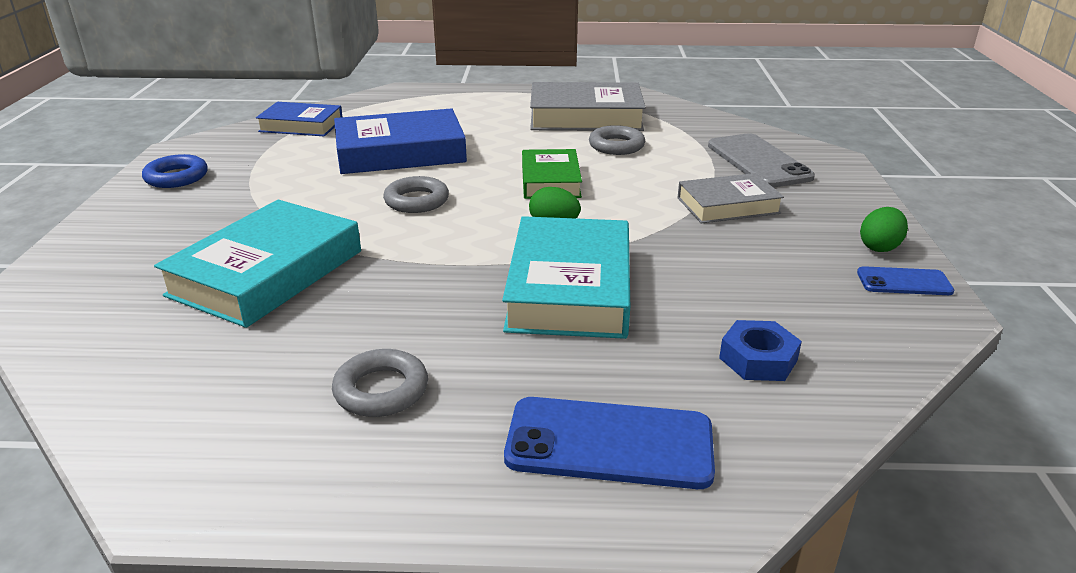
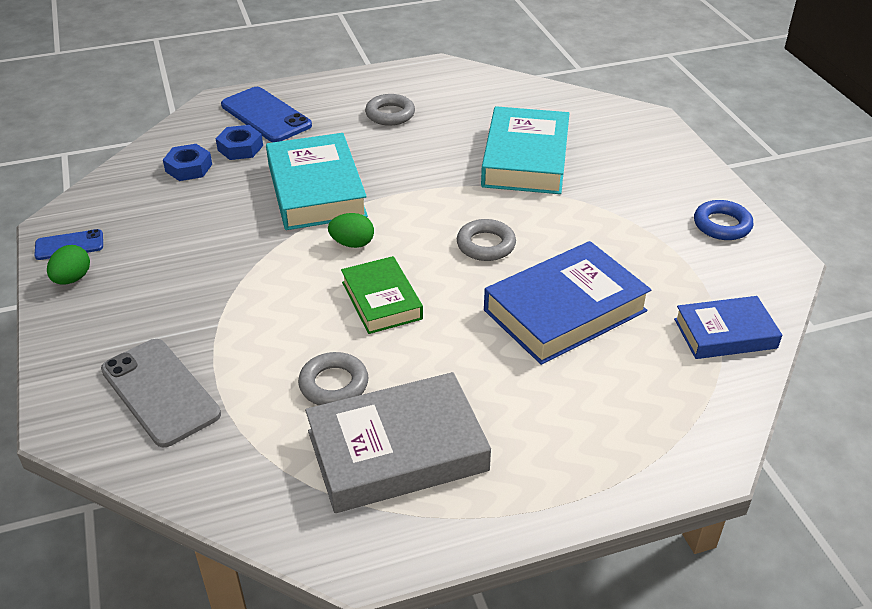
camera: 160 degrees right, 10 degrees up
blue phone [504,397,715,489] -> blue phone turned 60 degrees clockwise [221,87,312,142]
grey book [677,173,784,224] -> none
none -> blue nut [216,125,263,160]

